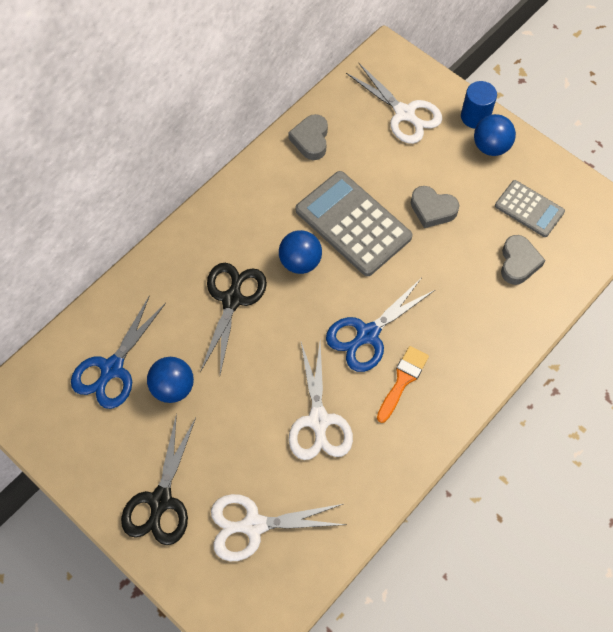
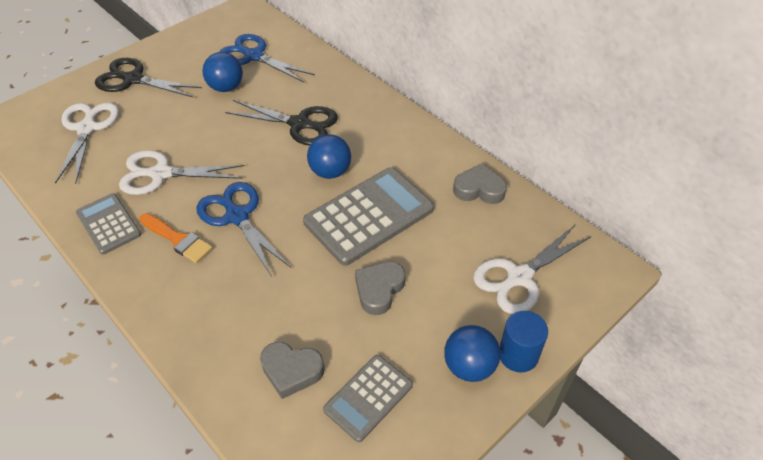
camera: 95 degrees right, 15 degrees down
none -> grey calculator [76,193,141,255]

